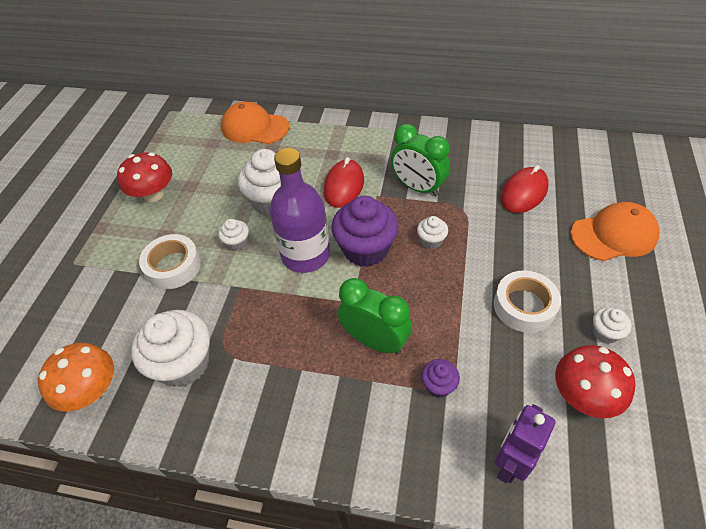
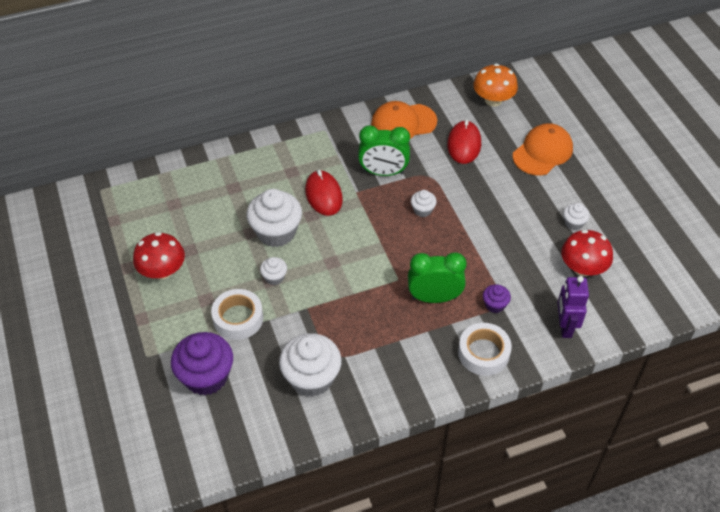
camera: 35 degrees left, 0 degrees up
orange mushroom [38,343,114,412] -> orange mushroom moved to [473,64,518,106]
orange cap [221,101,289,144] -> orange cap moved to [371,101,437,139]
purple bottle [269,148,330,273] -> none
purple cupcake [331,196,398,267] -> purple cupcake moved to [171,332,233,395]
white tape [494,270,561,333] -> white tape moved to [458,323,512,376]

